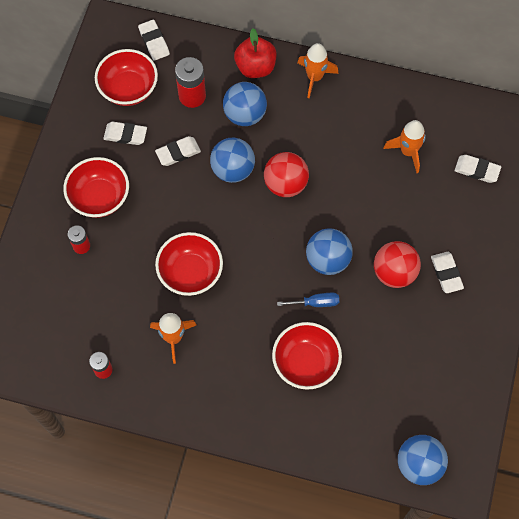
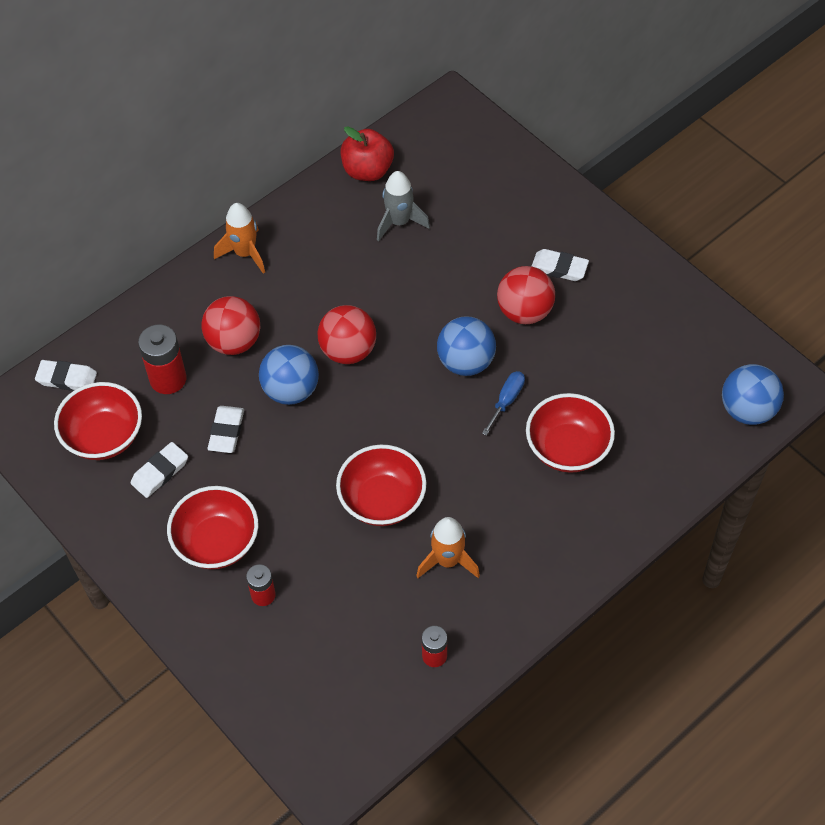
camera: 55 degrees left, 10 degrees down
blue ball [223,82,267,126] -> red ball [201,296,260,355]
red apple [234,29,276,78] -> red apple moved to [341,126,394,181]
orange rocket [383,120,426,173] -> grey rocket [377,171,430,241]
white eraser [455,155,501,183] -> none

